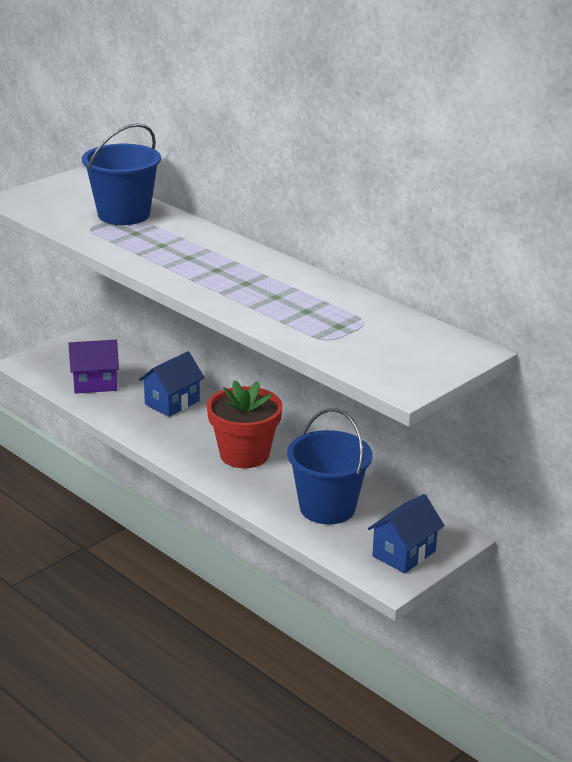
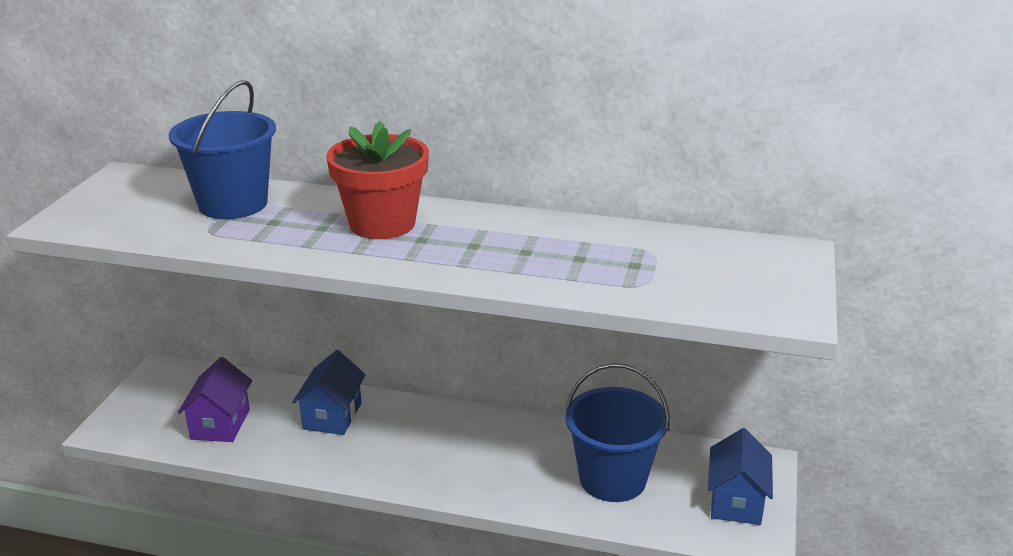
camera: 30 degrees left, 0 degrees up
purple house [69,340,119,394] -> purple house turned 45 degrees counterclockwise [178,357,252,442]
red flower pot [207,380,283,468] -> red flower pot moved to [326,121,429,239]

